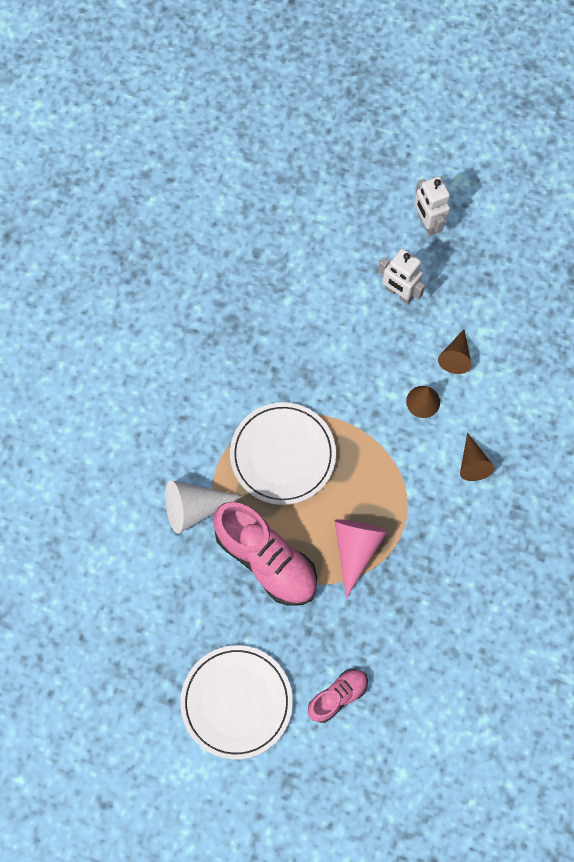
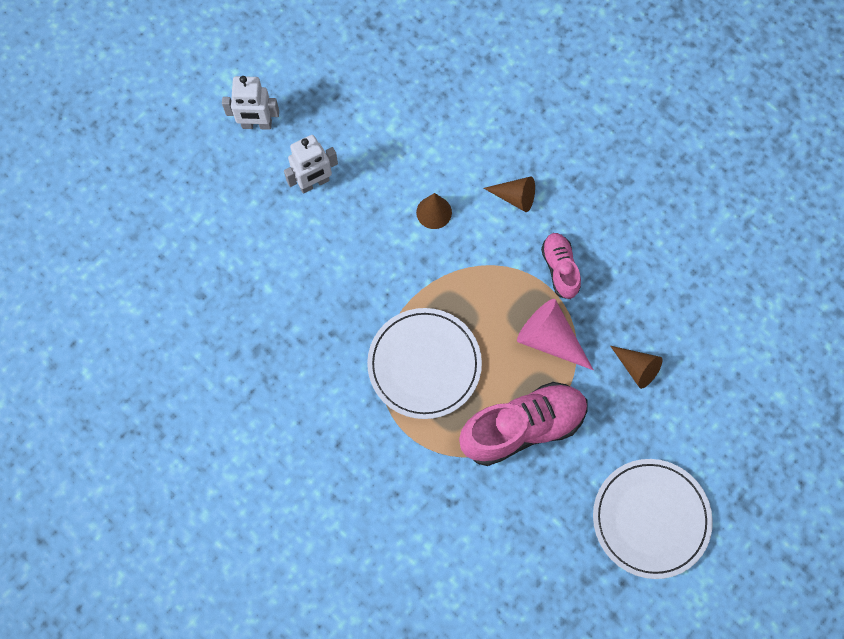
camera: 65 degrees left, 0 degrees up
white cone [165,480,243,534] -> none
pink shoe [308,669,368,723] -> pink shoe moved to [541,233,581,299]
brown cone [438,329,471,374] -> brown cone moved to [611,346,663,389]

